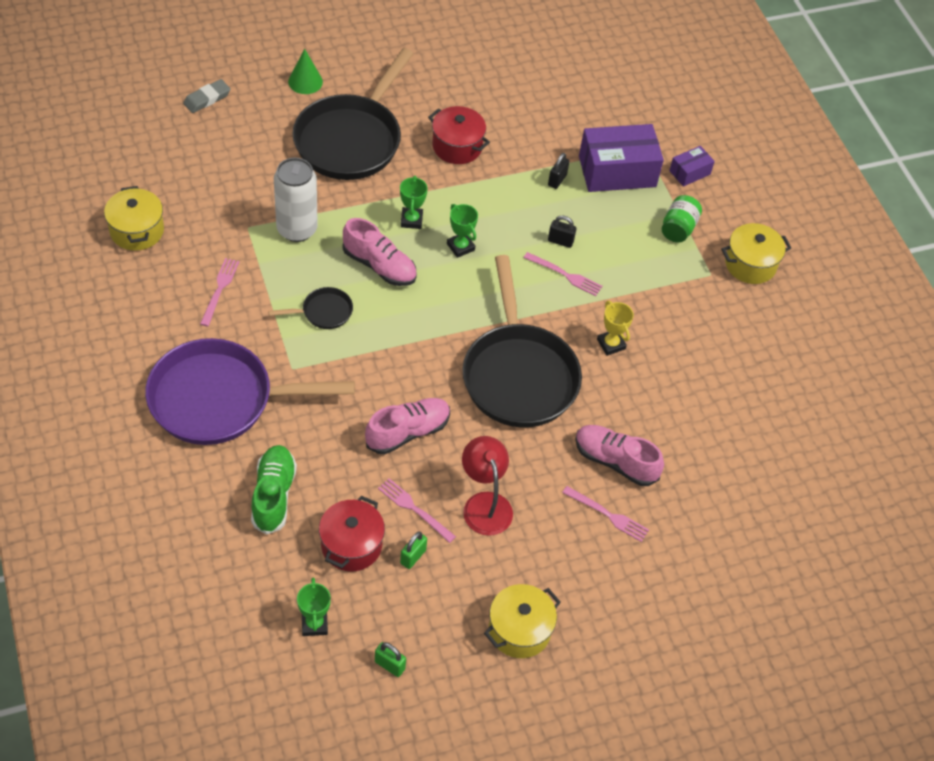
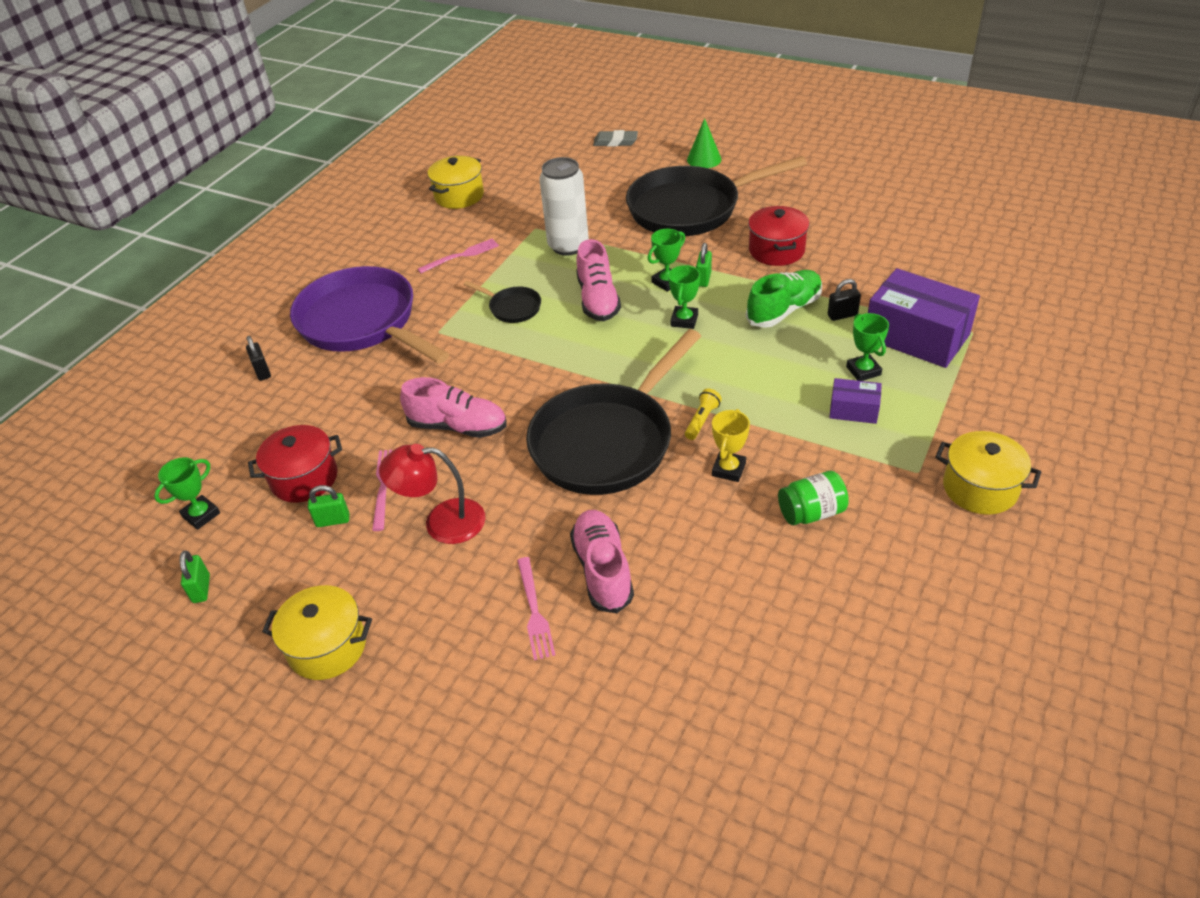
camera: 55 degrees right, 10 degrees down
green shoe [251,445,297,535] -> green shoe moved to [746,270,822,328]
red lamp [462,436,513,536] -> red lamp turned 120 degrees counterclockwise [379,444,485,544]
pink fork [524,252,602,296] -> none
black padlock [548,215,576,248] -> black padlock moved to [246,336,271,381]
green jar [662,195,702,243] -> green jar moved to [778,471,849,525]
purple box [669,146,715,187] -> purple box moved to [829,378,882,424]
none -> yellow flashlight [685,389,722,440]
none -> green padlock [696,243,712,287]
none -> green trophy [846,313,889,381]

